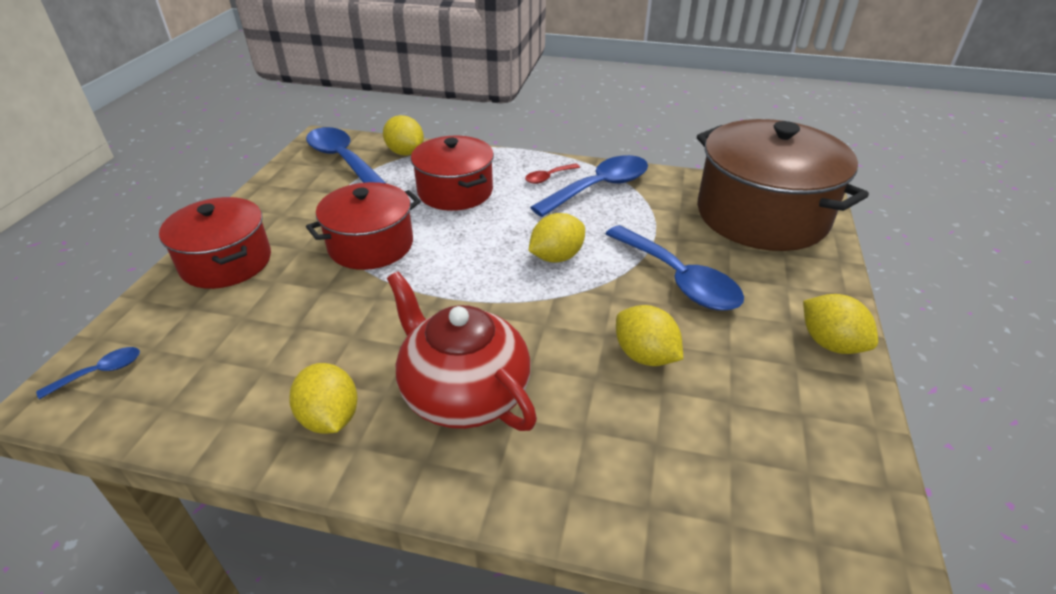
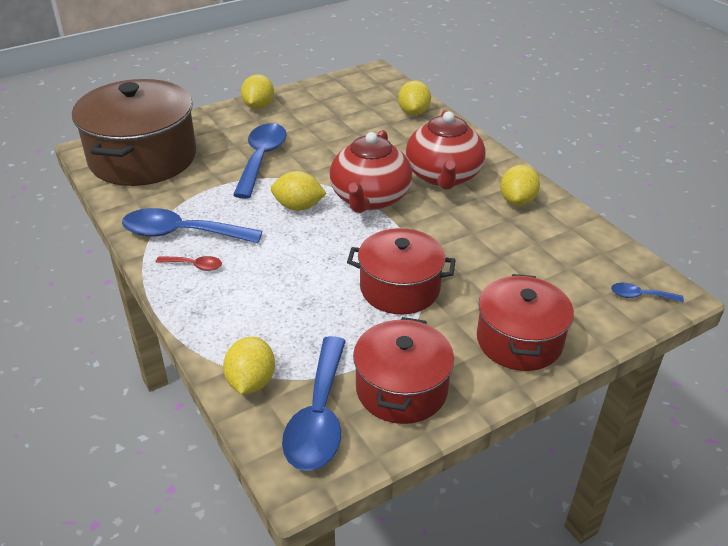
camera: 135 degrees left, 0 degrees up
red pot [411,135,494,211] -> red pot moved to [353,317,454,424]
yellow lemon [616,305,683,366] -> yellow lemon moved to [398,80,431,116]
none -> red teapot [329,130,413,213]

